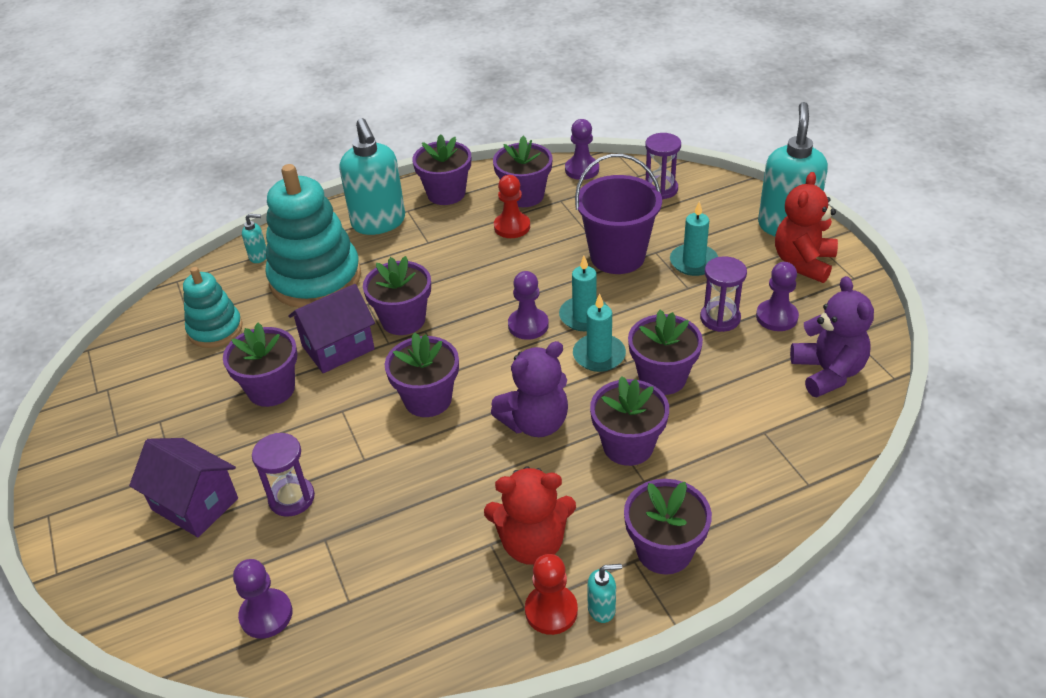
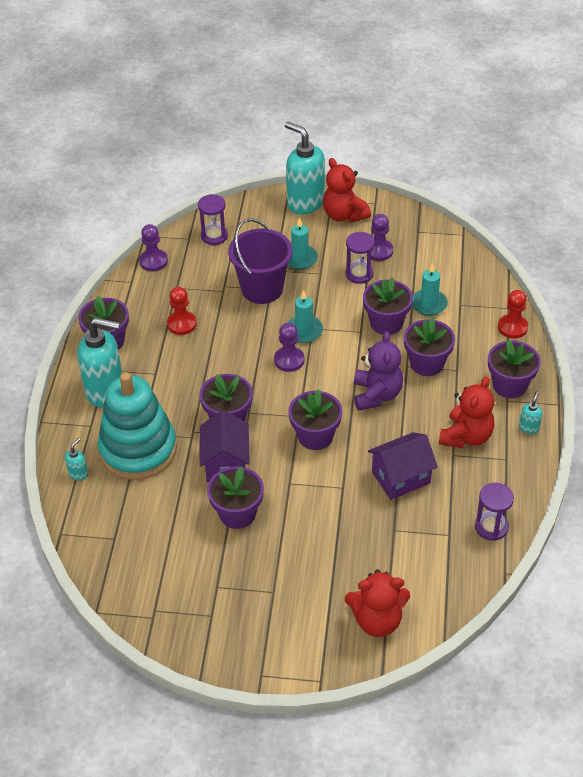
camera: 60 degrees left, 5 degrees up
purple house [129,438,238,537] -> purple house moved to [368,432,438,500]
turquoise stacking toy [183,267,243,348] -> none
purple pawn [233,559,292,639] -> none
purple hourglass [252,433,315,517] -> purple hourglass moved to [475,483,514,541]
purple flower pot [493,136,553,207] -> none
red pawn [525,554,578,635] -> red pawn moved to [498,290,528,339]
turquoise candle [573,293,626,372] -> turquoise candle moved to [412,263,448,316]
purple teddy bear [790,276,874,397] -> none
none -> red teddy bear [345,569,410,637]

